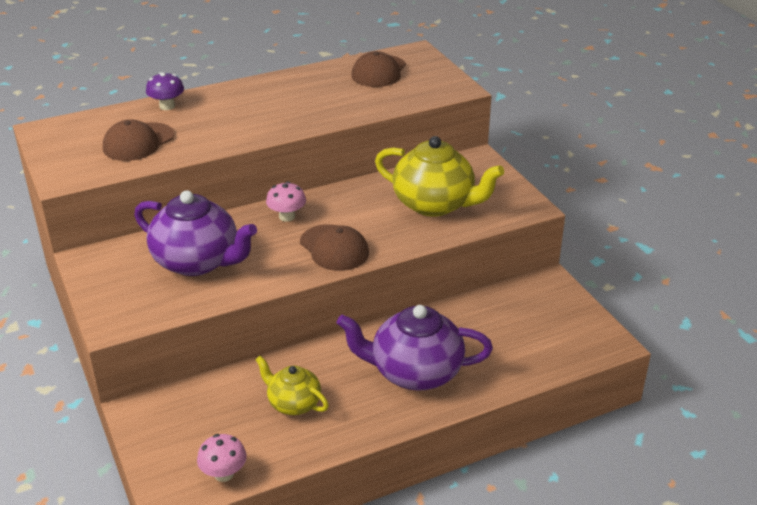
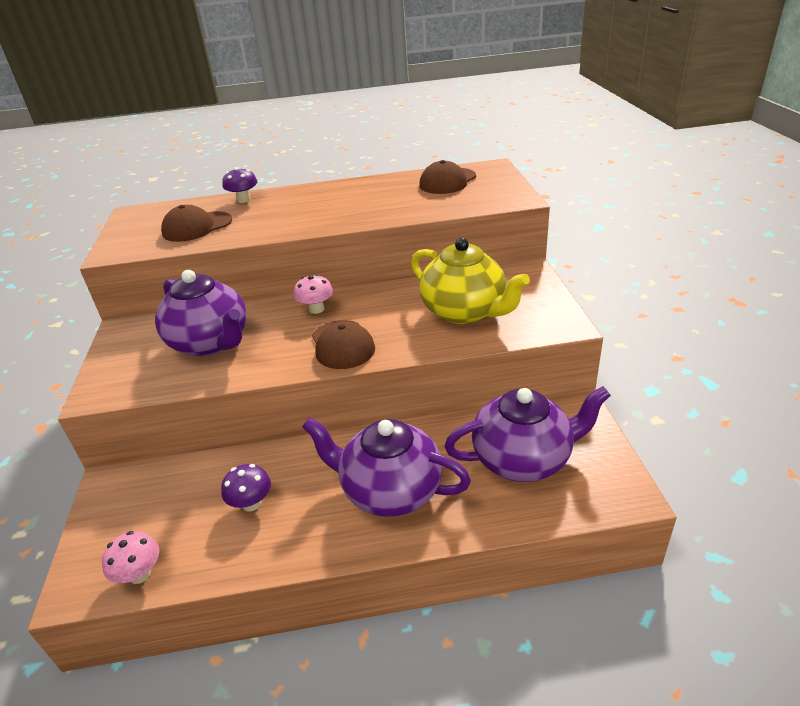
camera: 20 degrees right, 0 degrees up
yellow teapot [255,356,329,415] -> purple mushroom [221,464,271,512]
none -> purple teapot [444,386,611,482]

